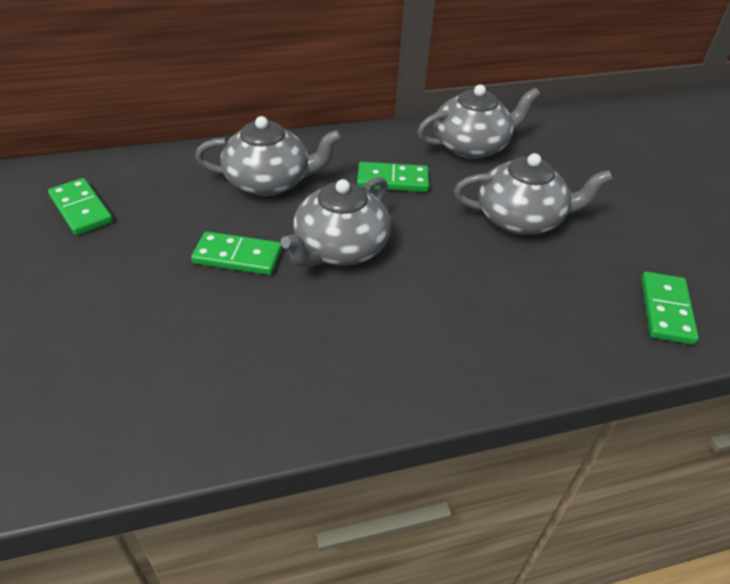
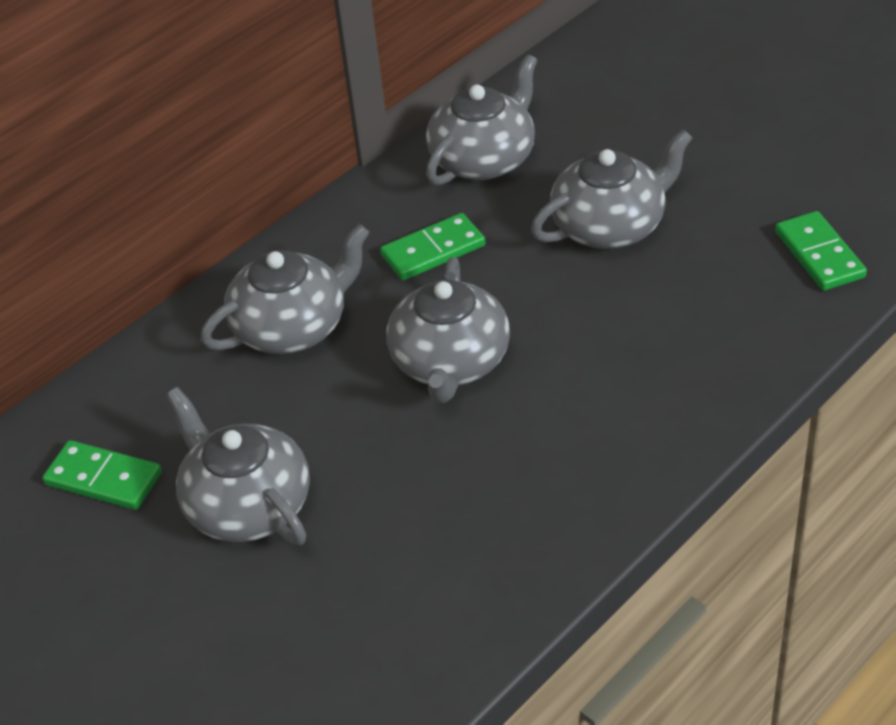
camera: 25 degrees left, 0 degrees up
green domino [191,232,282,275] -> none
none -> grey teapot [166,387,310,545]

